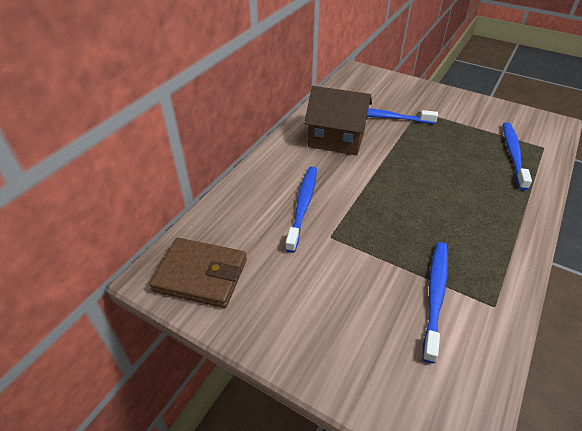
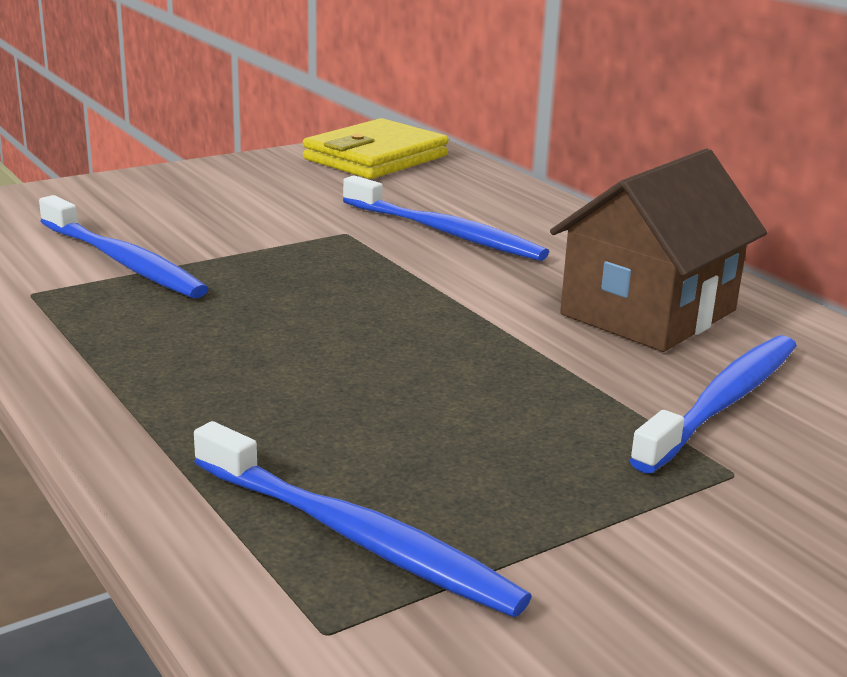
camera: 115 degrees right, 20 degrees down
brown wallet [149,238,247,308] -> yellow wallet [303,118,449,179]

